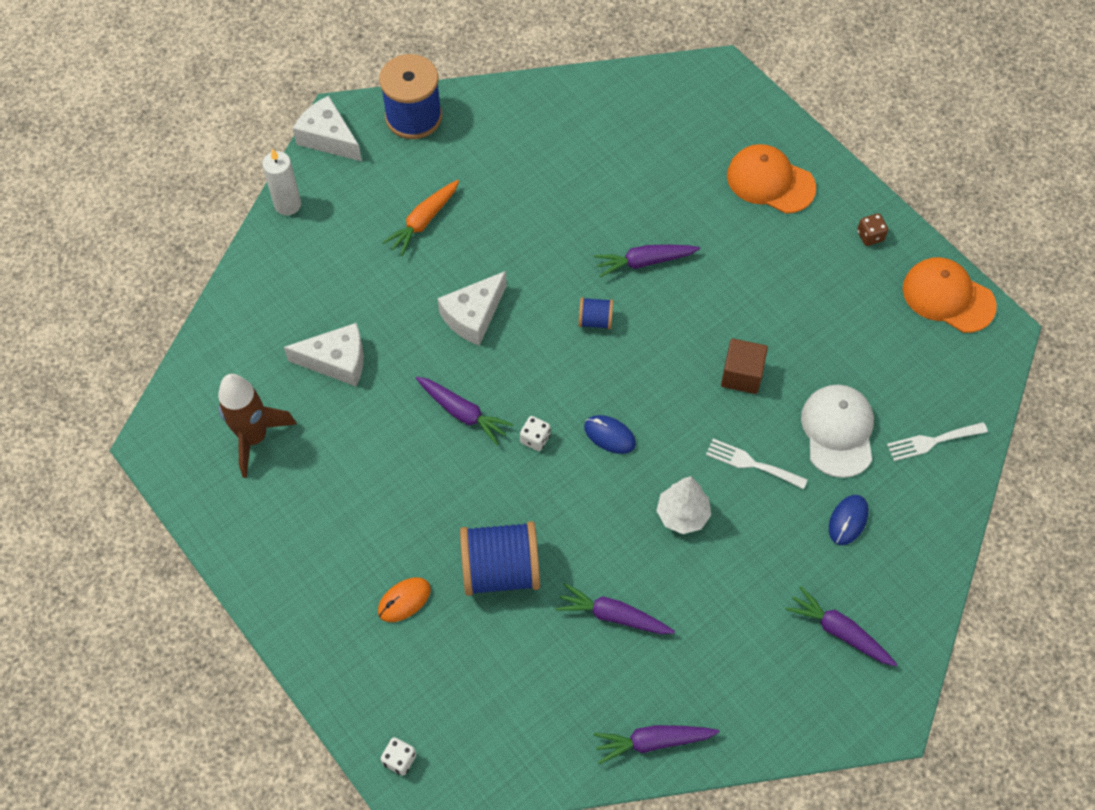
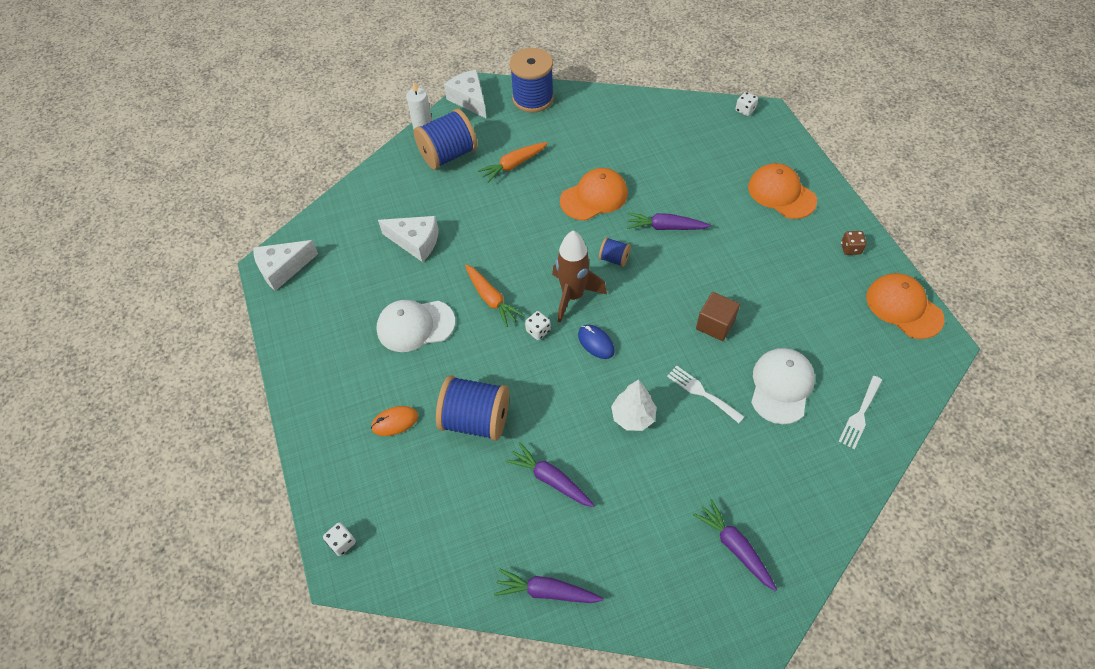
camera: 20 degrees right, 5 degrees down
brown rocket [218,374,296,478] -> brown rocket moved to [552,231,607,323]
purple carrot [416,377,513,445] -> orange carrot [465,264,524,327]
white cheese [437,271,507,346] -> white cheese moved to [253,240,318,291]
blue mouse [829,495,868,545] -> none
white fork [887,422,988,461] -> white fork turned 60 degrees counterclockwise [838,376,882,449]
none -> white cap [376,300,455,352]
none -> blue spool [414,109,478,170]
none -> orange cap [560,168,628,221]
none -> white dice [735,92,758,116]

